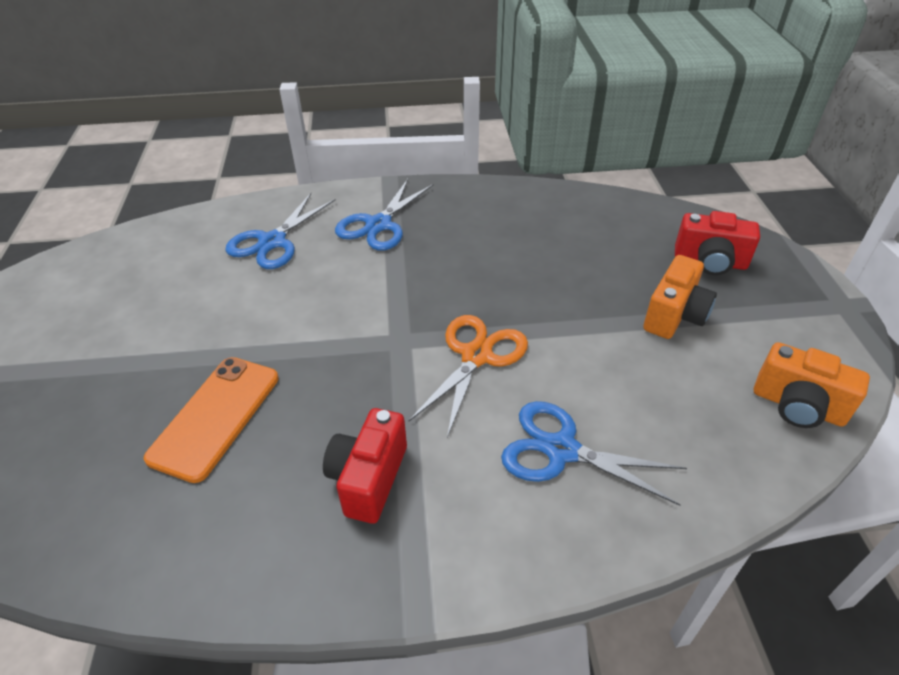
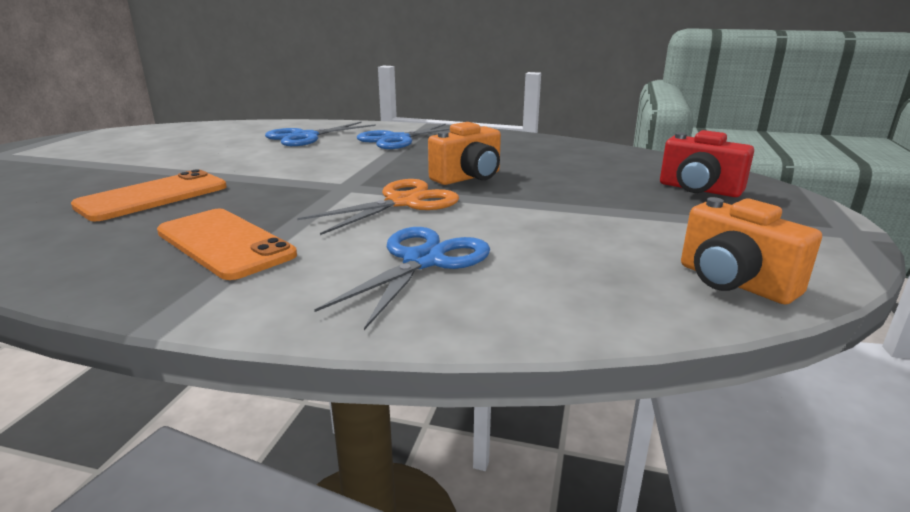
camera: 20 degrees right, 20 degrees down
red camera [323,408,407,524] -> orange phone [157,209,297,280]
blue scissors [501,401,687,506] -> blue scissors turned 75 degrees clockwise [314,227,490,330]
orange camera [643,255,717,339] -> orange camera moved to [428,122,501,185]

